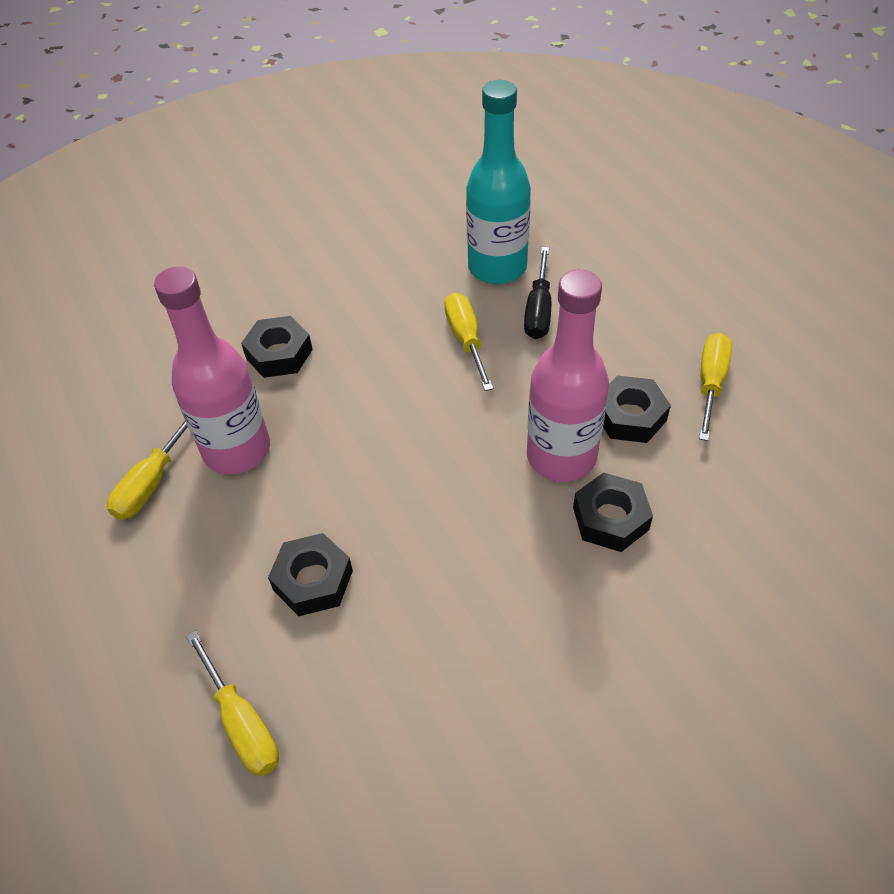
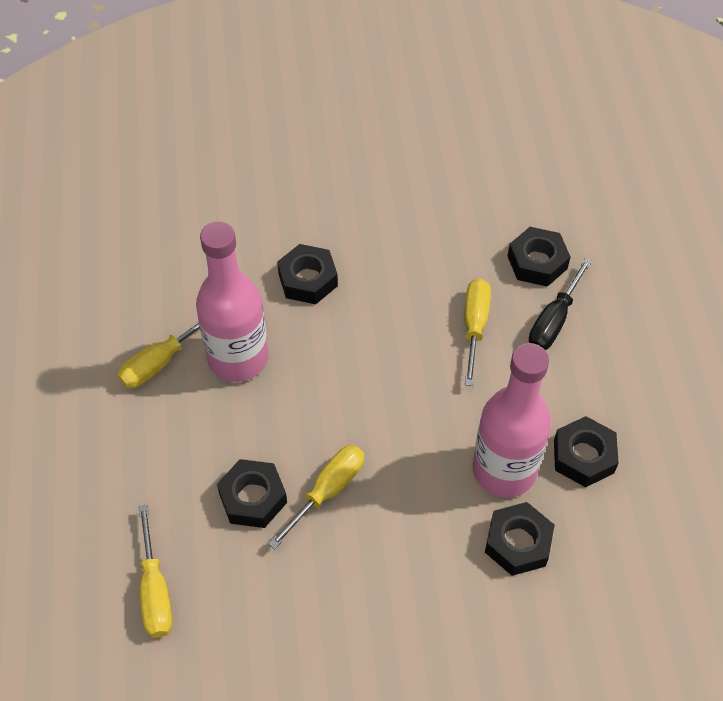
camera: 20 degrees right, 5 degrees up
turquoise bottle [466,80,531,284] -> black nut [508,227,571,287]
yellow screwdriver [699,333,732,441] -> yellow screwdriver moved to [268,445,364,549]

